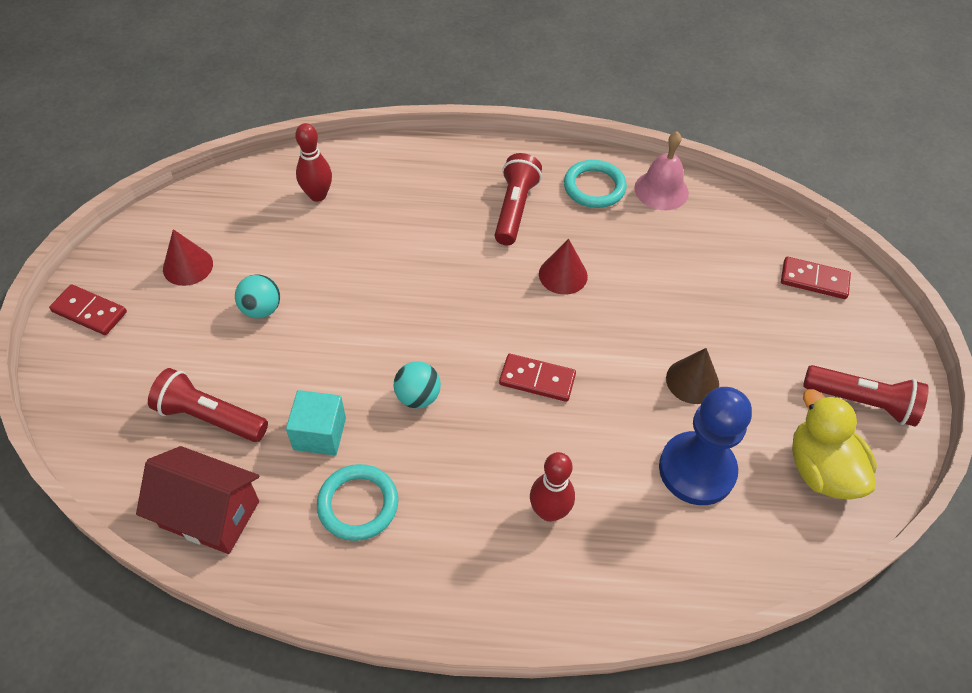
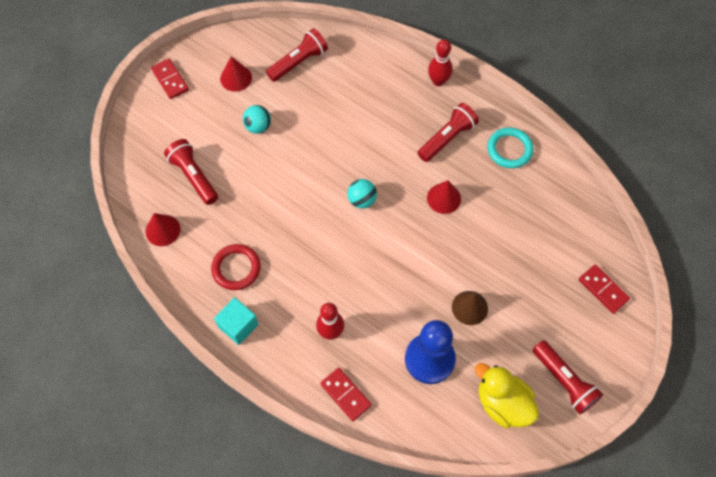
camera: 35 degrees right, 10 degrees up
red house [136,446,259,554] -> red cone [145,213,180,246]
turquoise cube [286,390,346,455] -> turquoise cube moved to [214,297,259,345]
red bowling pin [295,123,332,202] -> red bowling pin moved to [428,39,453,86]
turquoise ring [317,464,398,541] -> red ring [211,244,261,290]
turquoise ball [394,362,441,408] -> turquoise ball moved to [347,179,377,209]
red domino [499,354,576,402] -> red domino moved to [320,368,371,421]
pink bell [634,131,689,210] -> none
yellow duck [792,389,877,500] -> yellow duck turned 60 degrees counterclockwise [475,363,539,428]
none -> red flashlight [266,28,328,82]

